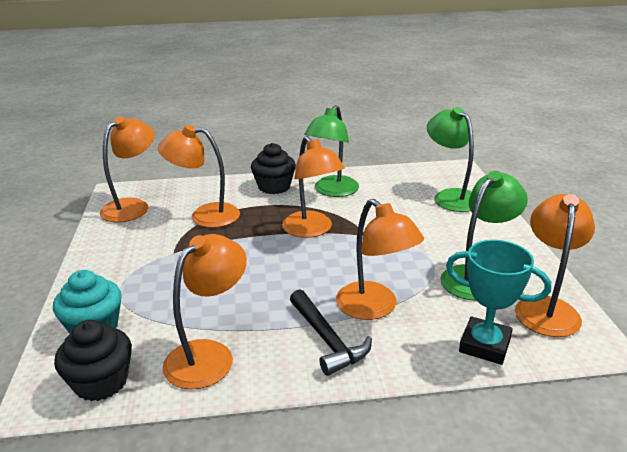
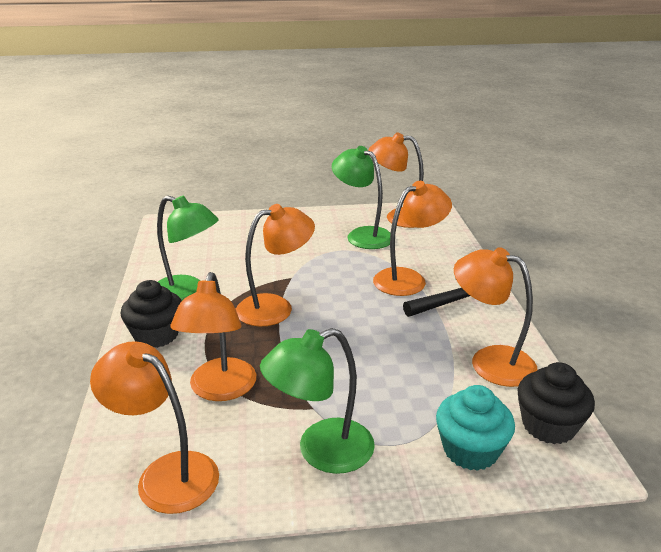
camera: 90 degrees left, 0 degrees up
green lamp [427,107,474,212] -> green lamp moved to [260,328,375,474]
turquoise trophy [446,240,551,365] -> none

